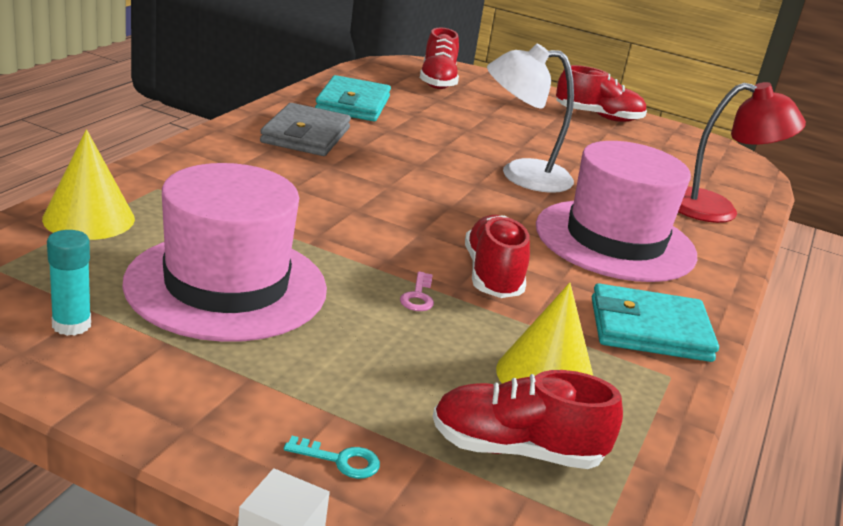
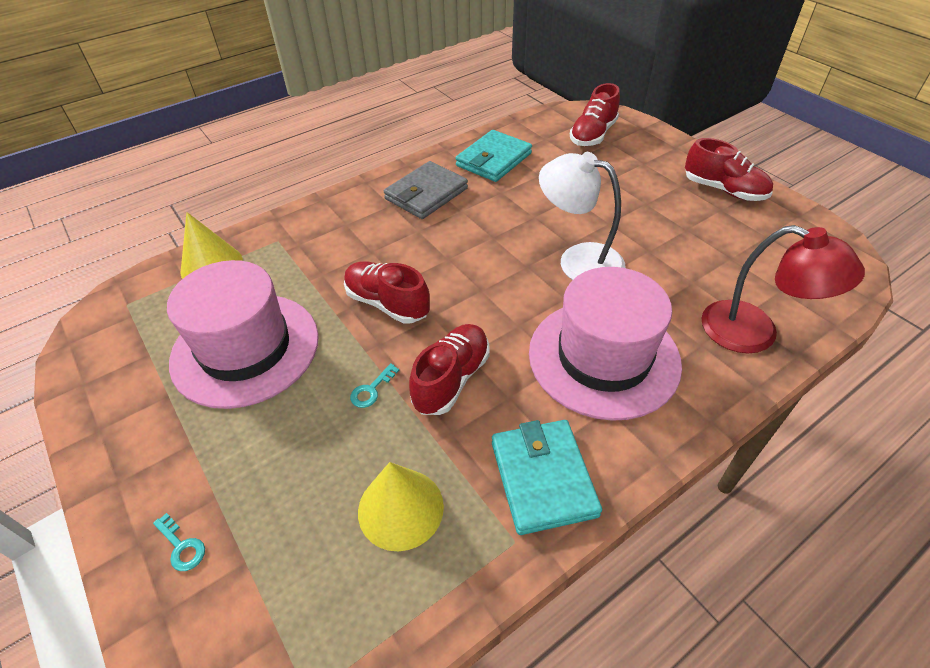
camera: 35 degrees right, 20 degrees up
turquoise glue stick [47,230,91,336] -> none
pink key [400,271,434,311] -> turquoise key [350,363,399,408]
red shoe [433,370,623,469] -> red shoe moved to [344,261,430,324]
turquoise wallet [592,283,719,362] -> turquoise wallet turned 45 degrees clockwise [492,420,602,535]

